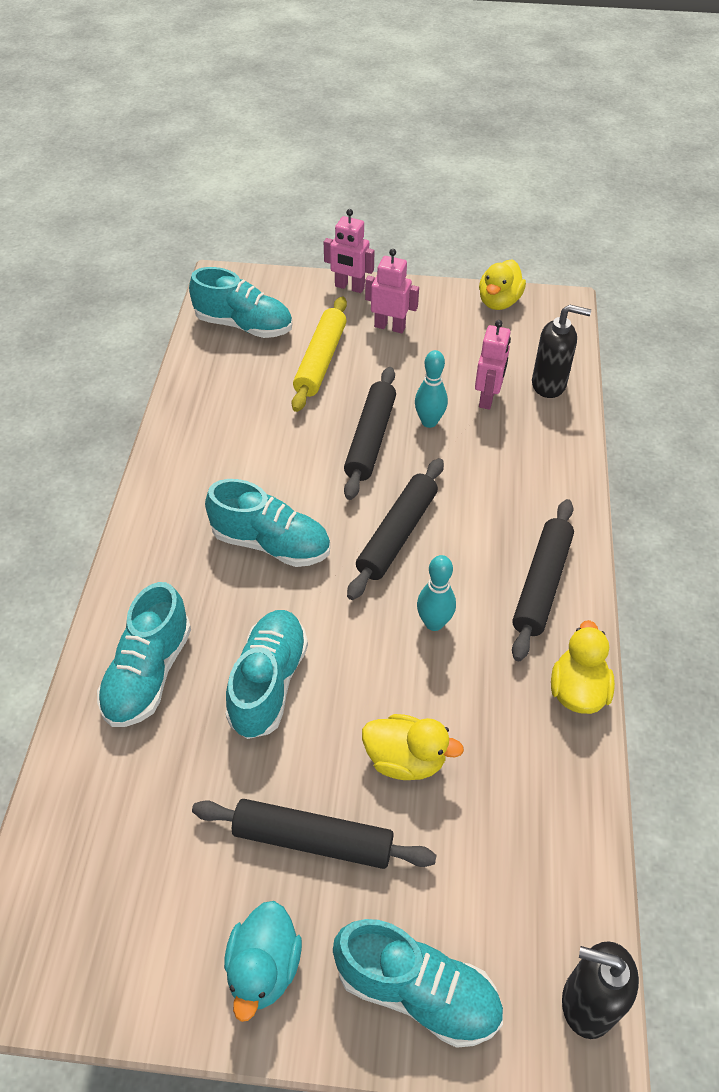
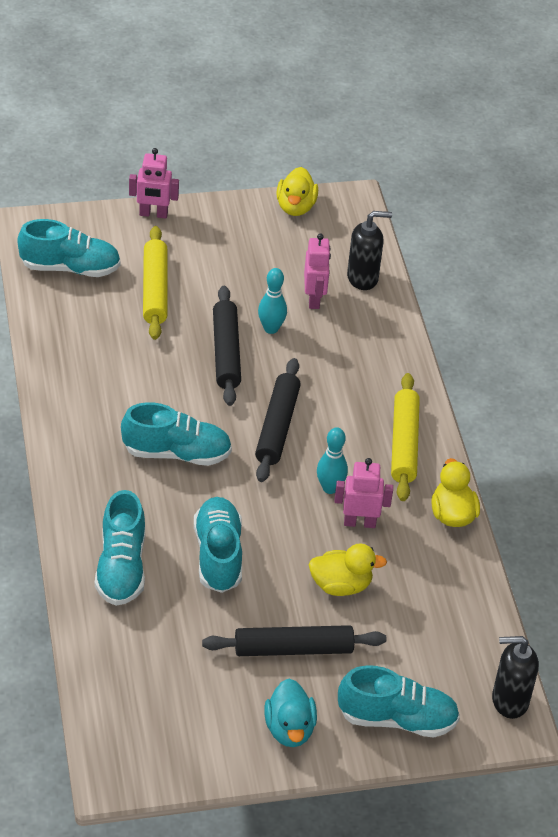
camera: 20 degrees left, 5 degrees down
pink robot [365,249,419,333] -> pink robot moved to [335,458,393,528]
black rolling pin [512,499,574,661] -> yellow rolling pin [391,373,420,501]

